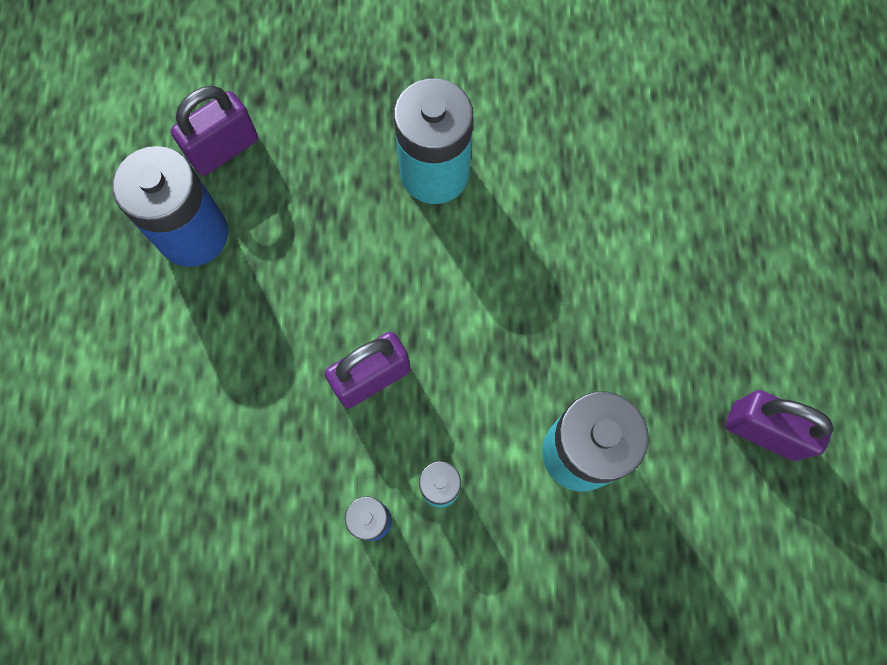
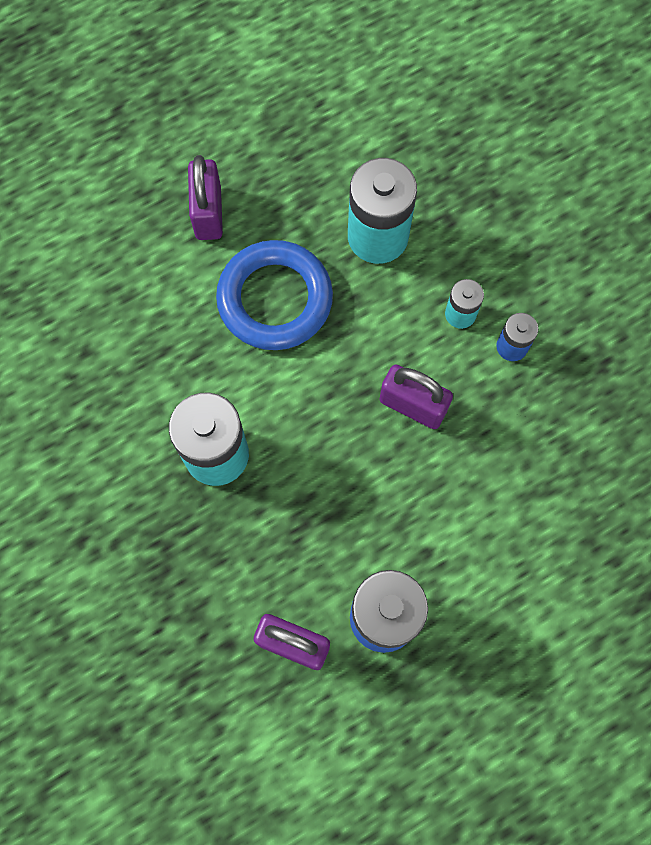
camera: 120 degrees left, 0 degrees up
purple padlock [725,390,834,461] -> purple padlock moved to [188,155,223,240]
none -> blue ring [216,240,333,350]

